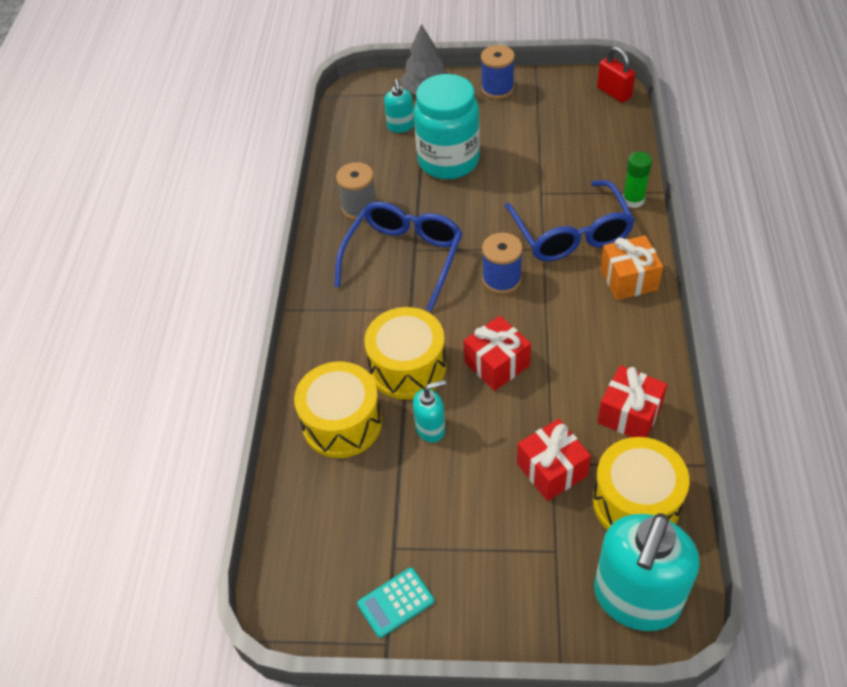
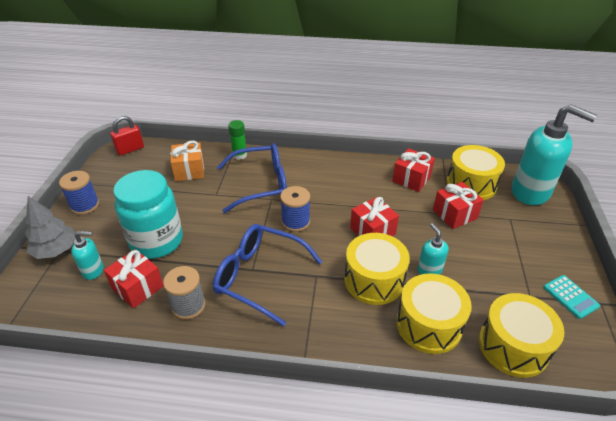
camera: 90 degrees left, 10 degrees down
orange gift [600,235,663,300] -> orange gift moved to [170,141,204,181]
none -> red gift [104,249,163,308]
none -> yellow drum [479,293,565,378]

